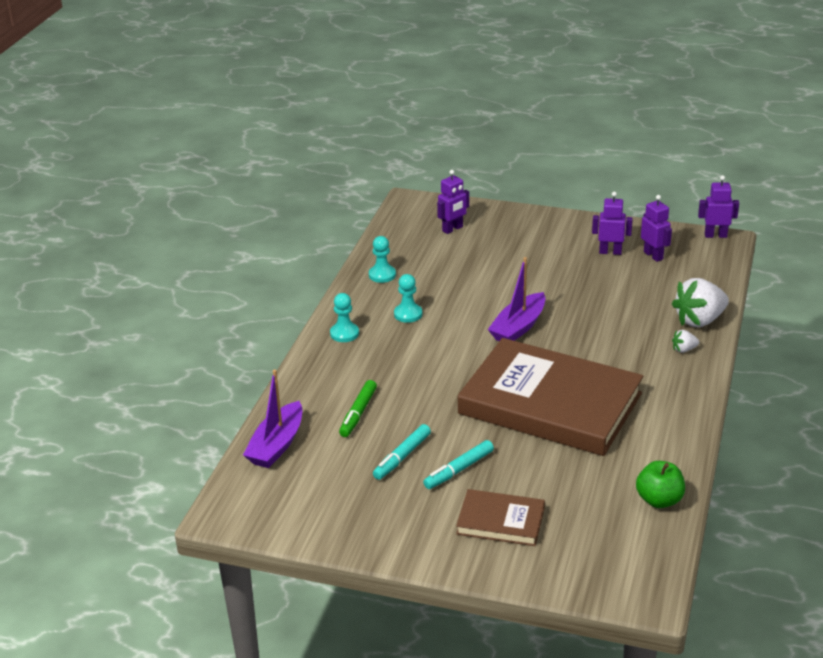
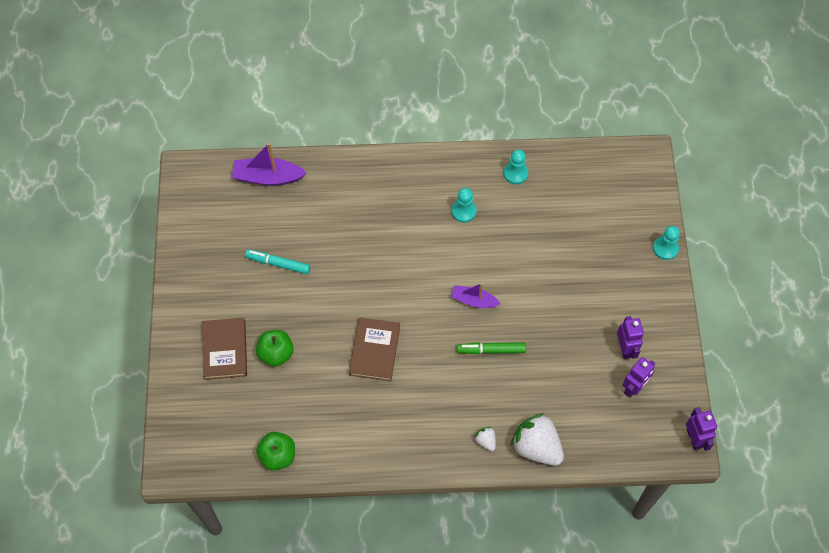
camera: 70 degrees right, 30 degrees up
turquoise pawn [330,293,359,342] -> turquoise pawn moved to [653,226,680,260]
green marker [339,380,377,437] -> green marker moved to [457,342,526,354]
turquoise marker [423,440,494,489] -> none
purple robot [437,170,469,234] -> none
brown book [458,338,643,456] -> brown book [349,317,400,381], size x0.46
purple boat [488,257,546,341] -> purple boat [451,283,501,308], size x0.64
none -> green apple [256,330,294,367]

